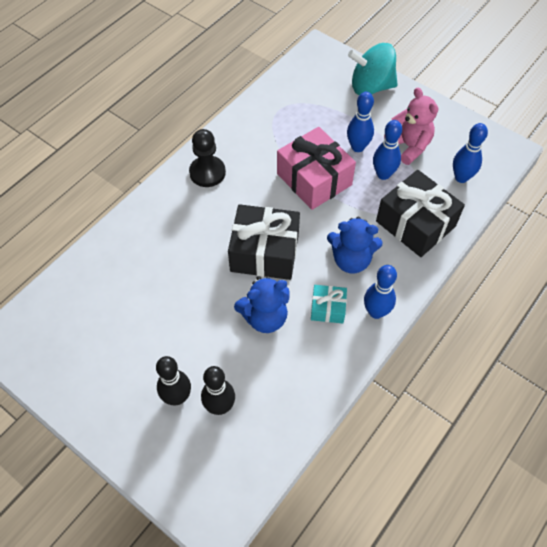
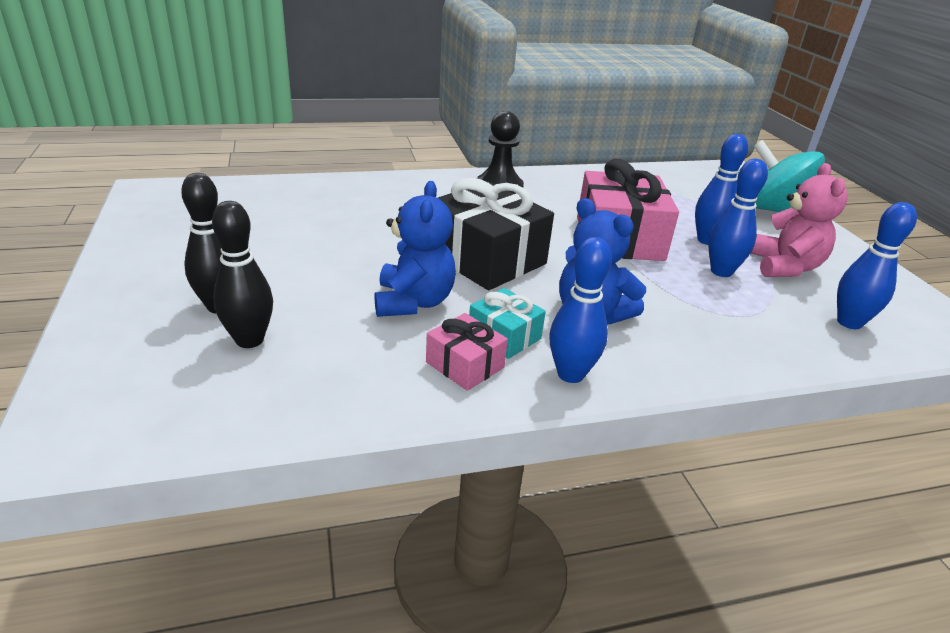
camera: 35 degrees right, 25 degrees down
blue teddy bear [234,276,290,333] -> blue teddy bear turned 105 degrees counterclockwise [375,181,456,317]
black gift [376,170,465,257] -> none
none -> pink gift [426,313,508,391]

